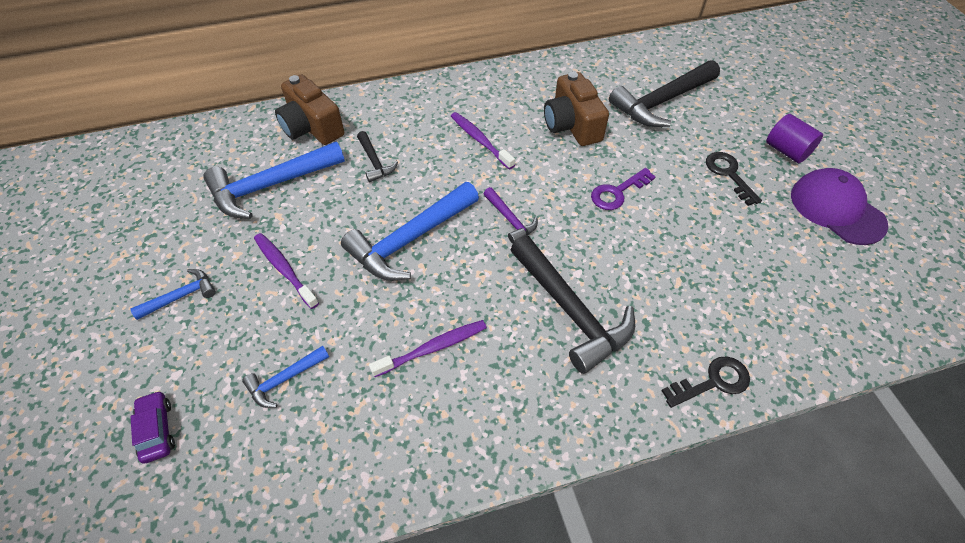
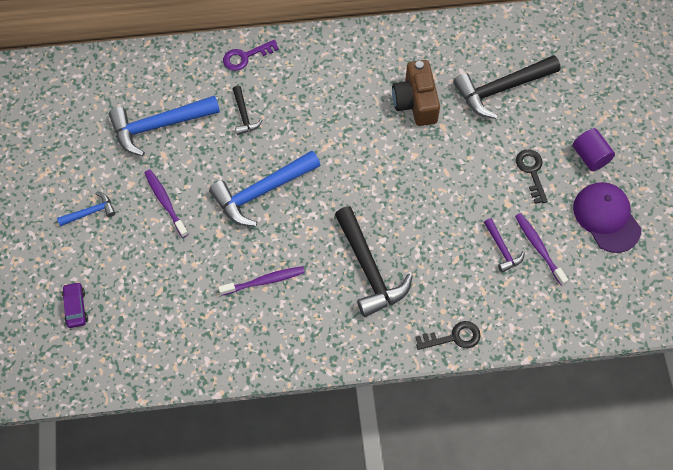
camera: 10 degrees right, 10 degrees up
blue hammer [242,346,329,408] -> none
brown camera [275,74,344,145] -> none
purple toothbrush [451,112,515,169] -> purple toothbrush moved to [515,213,568,286]
purple hammer [484,187,538,244] -> purple hammer moved to [484,218,525,273]
purple key [591,168,656,210] -> purple key moved to [223,39,279,71]

